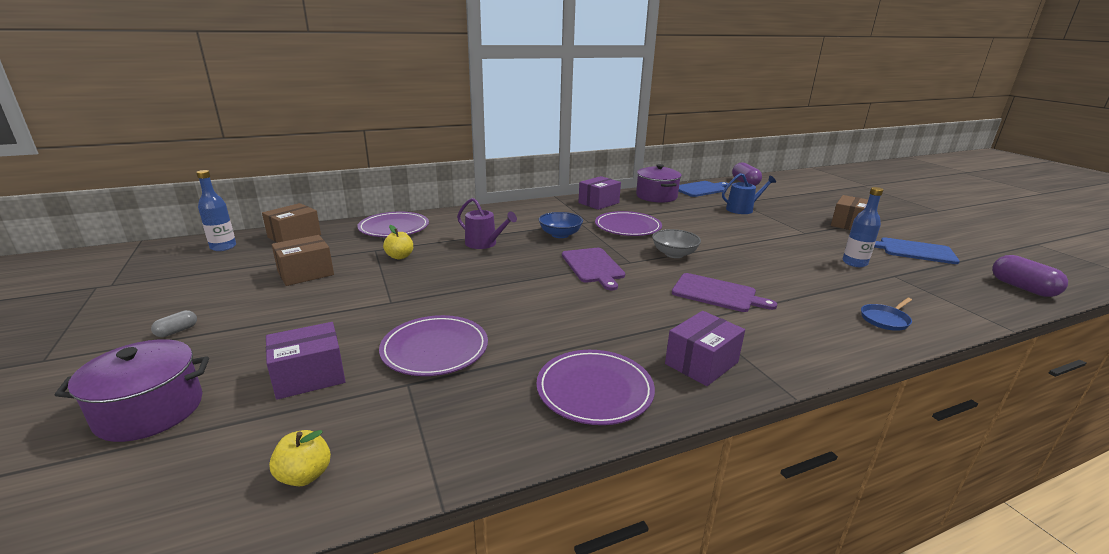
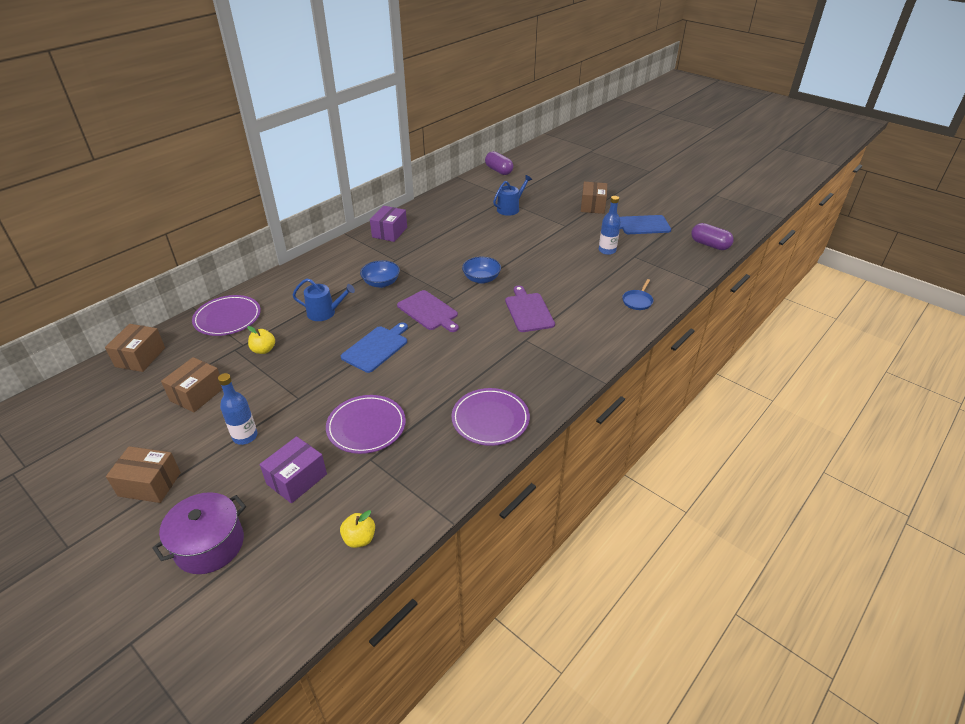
camera: 25 degrees left, 15 degrees up
grey capsule [151,310,197,337] -> brown box [106,446,181,503]
blue bottle [196,170,236,251] -> blue bottle moved to [218,373,257,445]
purple watering can [457,198,517,249] -> blue watering can [292,278,355,321]
purple plate [595,211,662,236] -> none
purple pot [636,164,682,203] -> none
grey bowl [652,229,701,258] -> blue bowl [462,257,501,284]
purple box [665,311,745,386] -> none
purple cutting board [672,273,777,312] -> purple cutting board turned 105 degrees counterclockwise [505,286,555,332]
blue cutting board [679,181,728,197] -> blue cutting board moved to [341,322,408,373]

